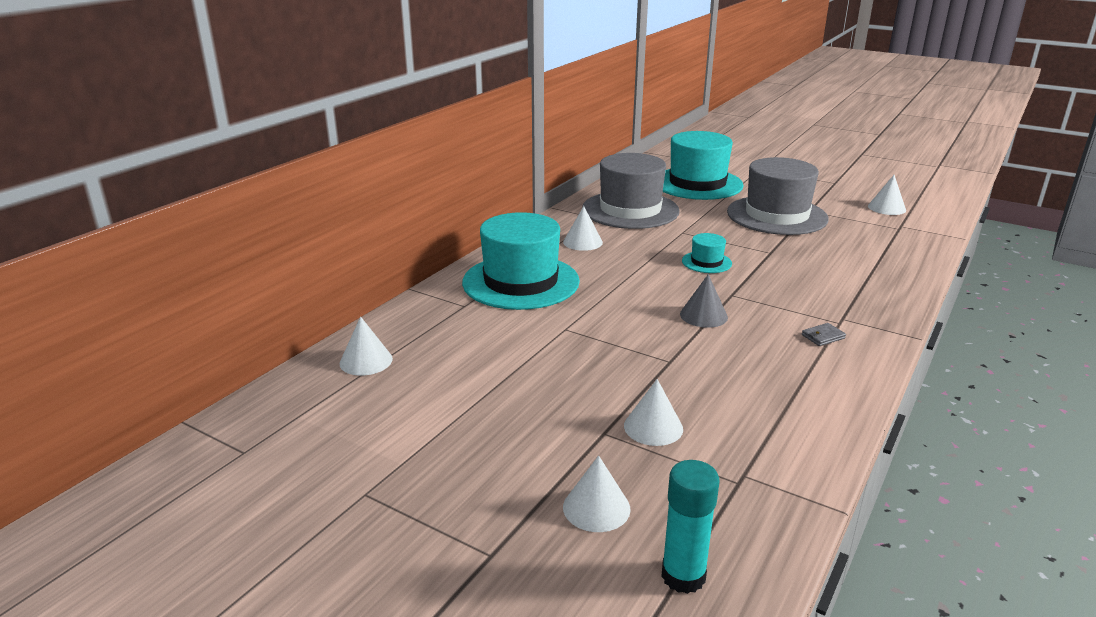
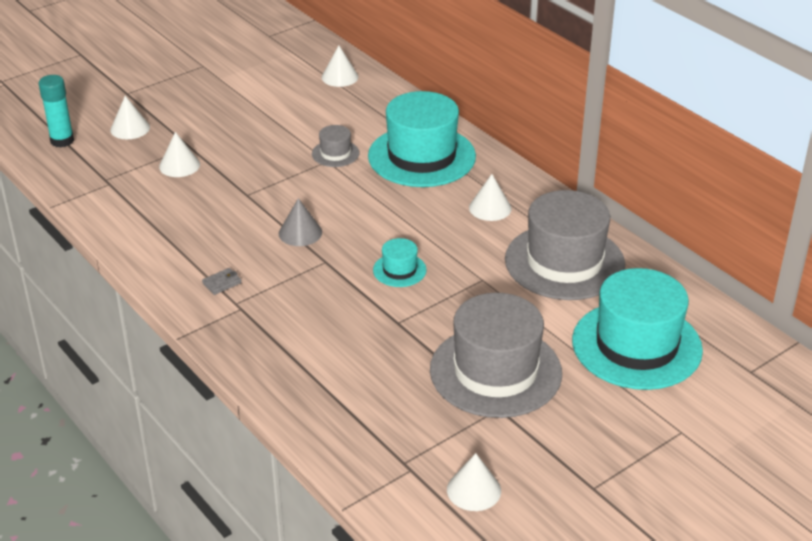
camera: 110 degrees right, 10 degrees up
grey wallet [802,323,846,346] -> grey wallet turned 60 degrees clockwise [202,268,242,295]
none -> grey hat [312,125,360,167]

